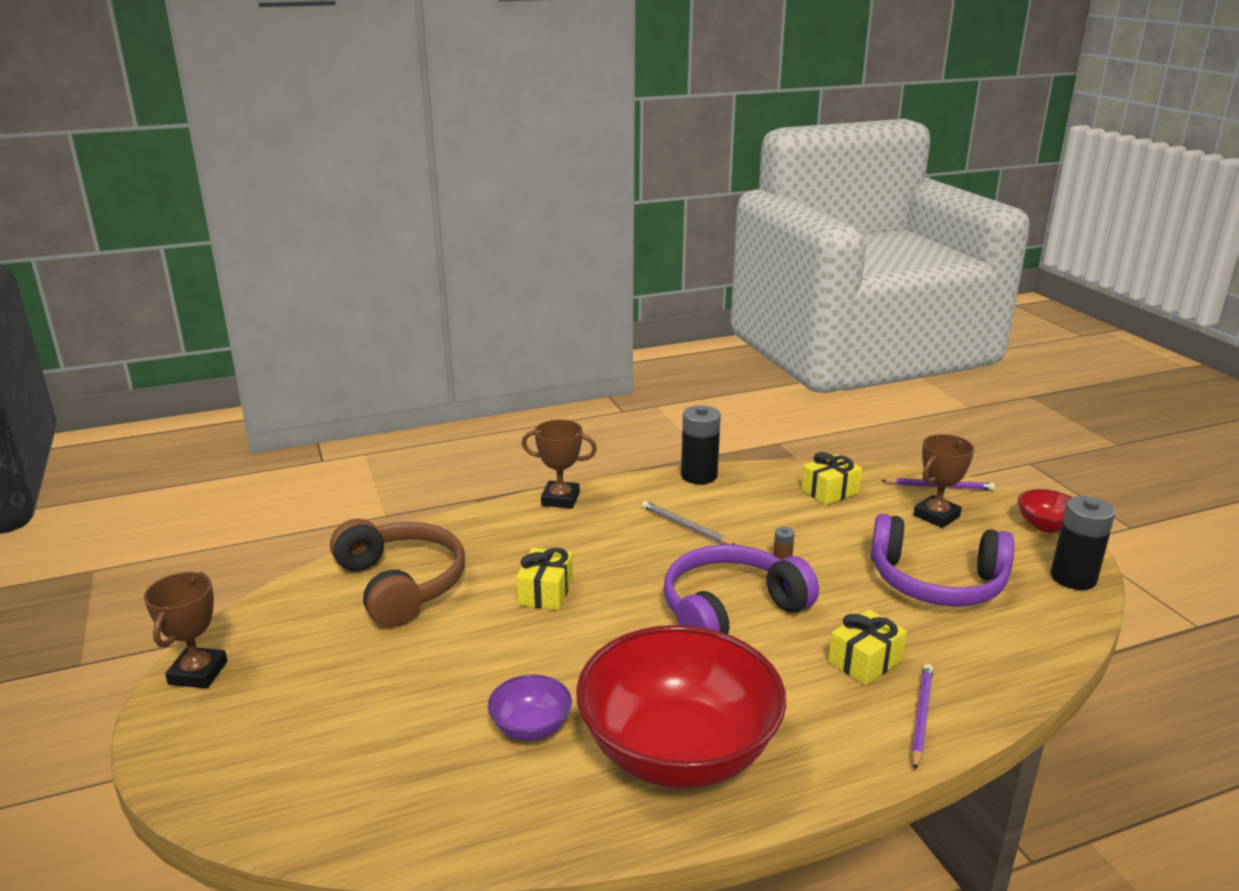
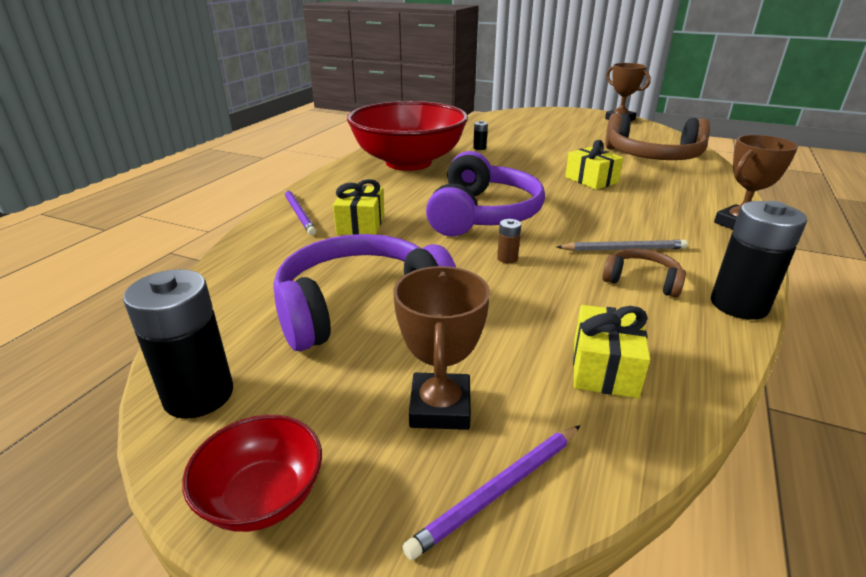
camera: 135 degrees right, 5 degrees up
purple bowl [488,675,572,741] -> black battery [473,121,488,150]
none -> brown headphones [602,249,686,297]

